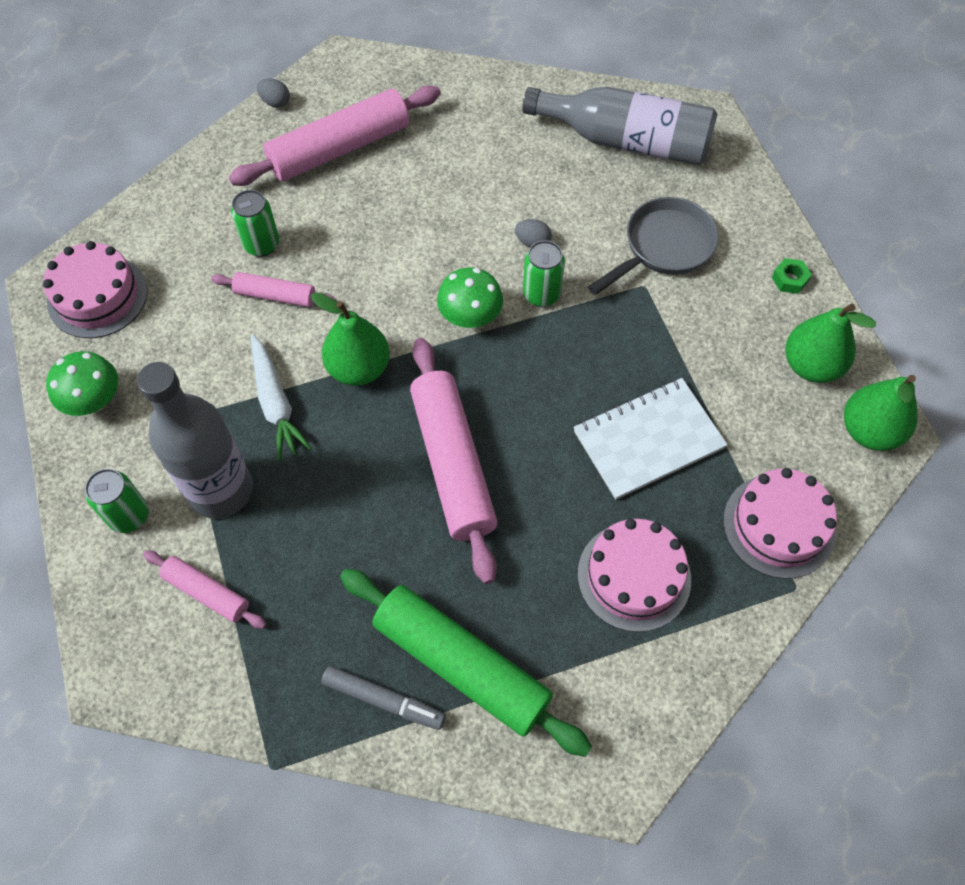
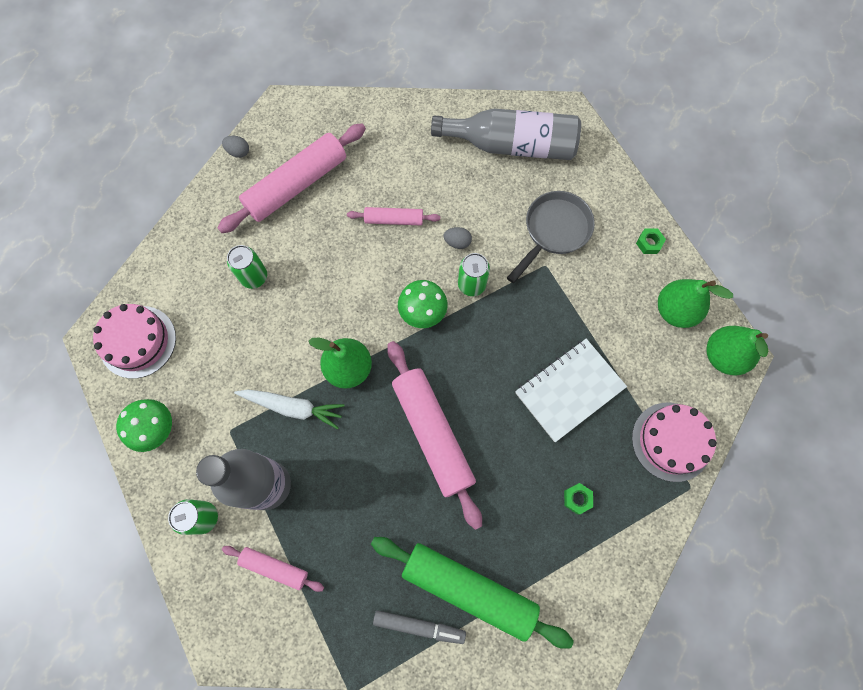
camera: 10 degrees left, 10 degrees up
pink rolling pin [211,272,336,307] -> pink rolling pin moved to [347,207,440,225]
white carrot [251,334,312,461] -> white carrot turned 45 degrees counterclockwise [234,389,345,429]
pink cake [578,519,691,632] -> green nut [564,483,593,515]

